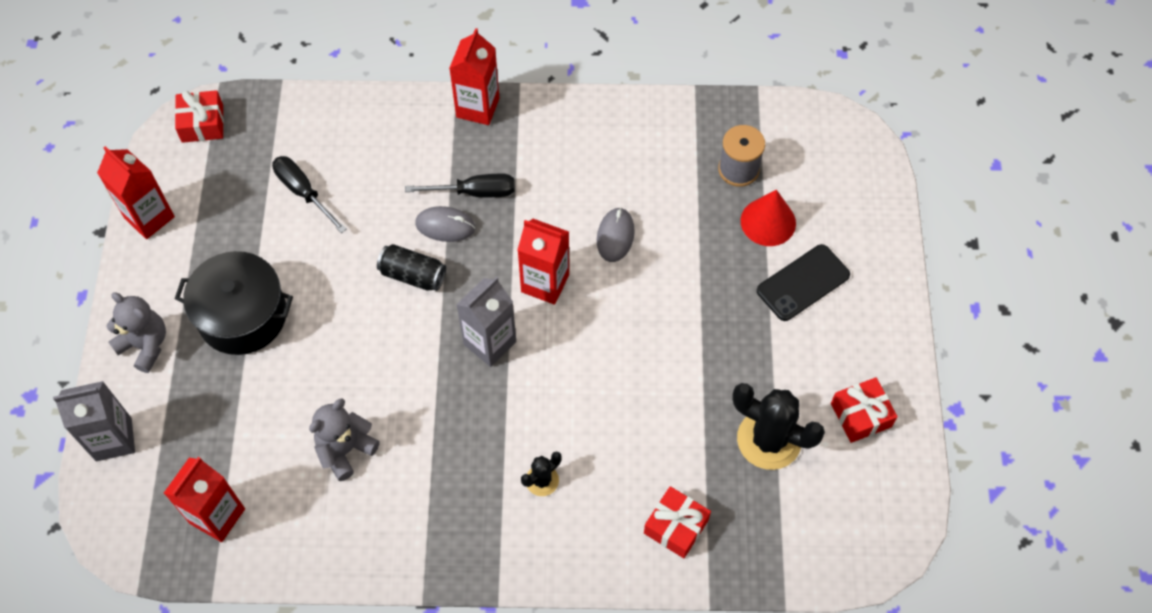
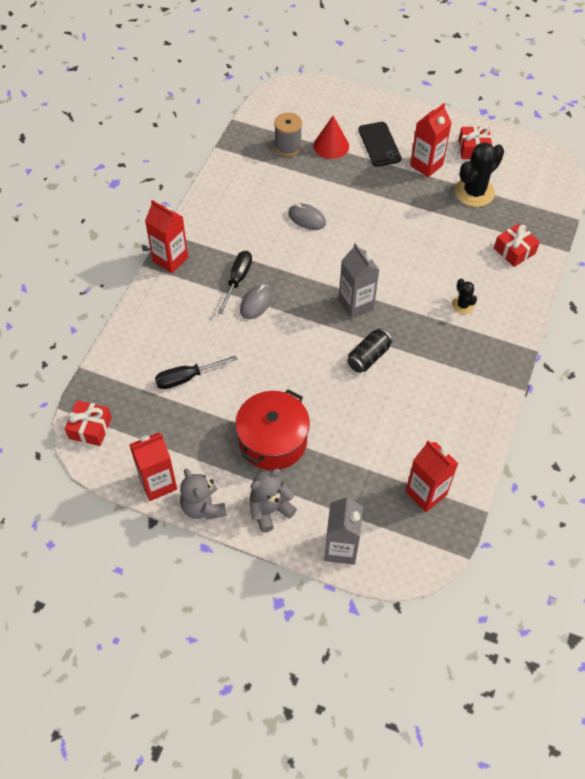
camera: 70 degrees left, 5 degrees down
black pot [175,251,293,355] -> red pot [235,389,310,470]
grey teddy bear [309,398,380,481] -> grey teddy bear moved to [180,468,227,520]
black can [377,244,446,291] -> black can moved to [347,328,392,373]
red carton [518,219,569,305] -> red carton moved to [410,103,452,177]

